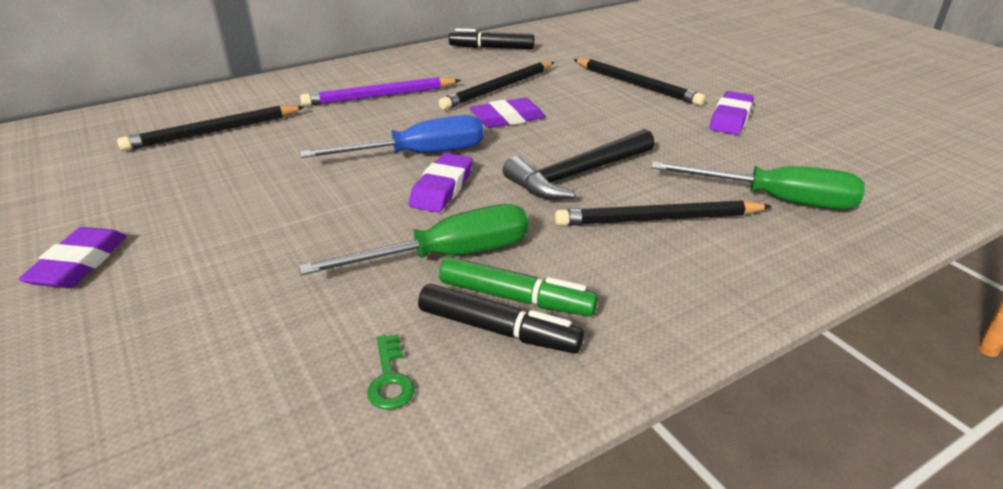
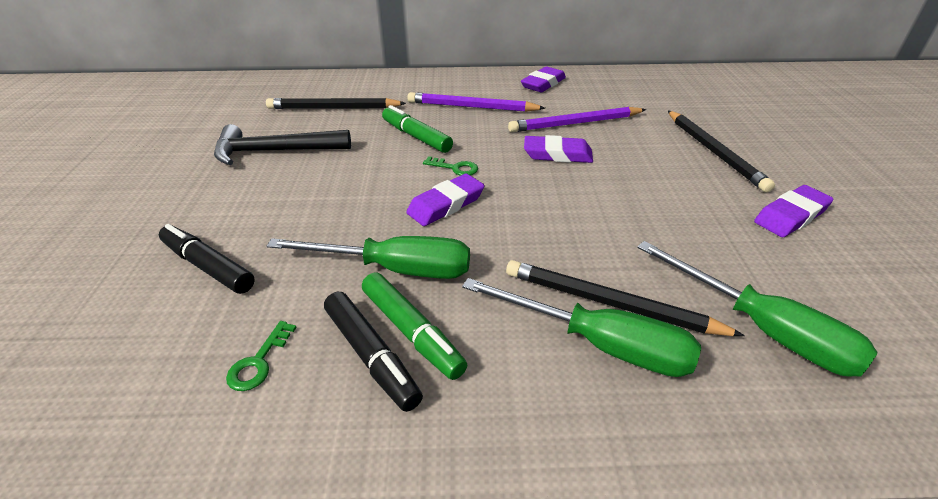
camera: 30 degrees right, 5 degrees up
purple eraser [19,227,127,288] -> purple eraser moved to [521,66,566,93]
blue screwdriver [300,115,484,158] -> green key [423,156,478,176]
black pencil [439,62,555,110] -> purple pencil [508,107,646,132]
black marker [449,28,534,49] -> black marker moved to [159,224,255,294]
black hammer [503,129,655,200] -> black hammer moved to [214,124,351,165]
none -> green marker [382,105,453,153]
none -> green screwdriver [462,278,701,377]

